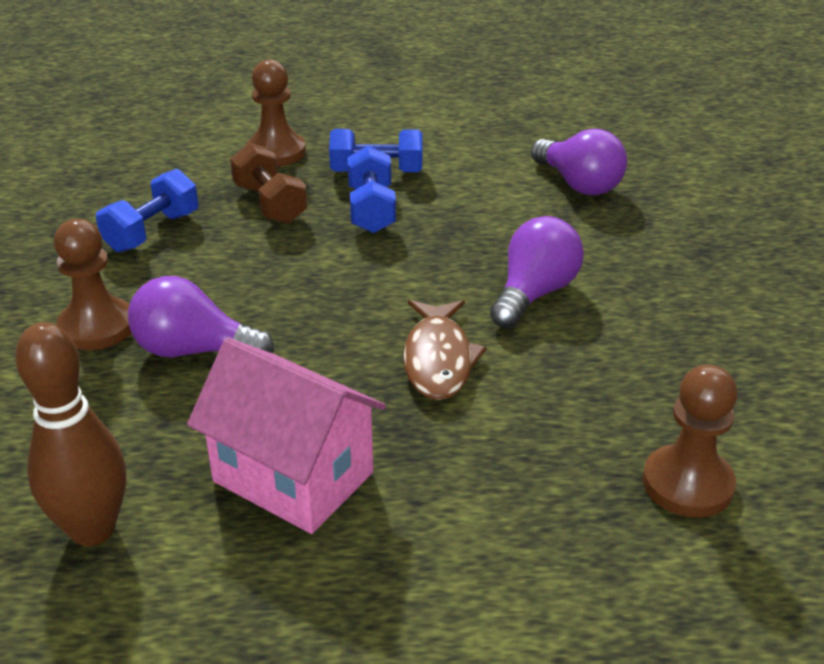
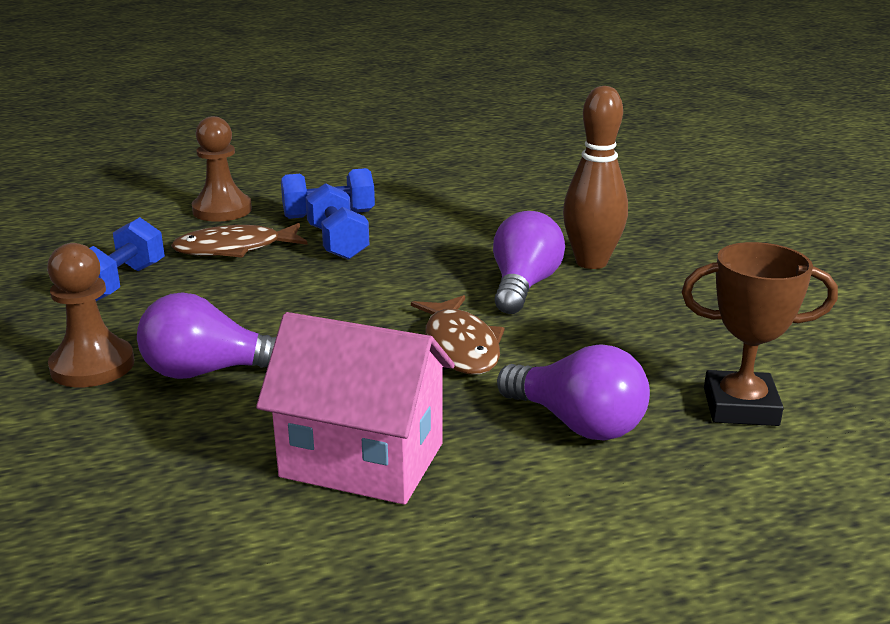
camera: 15 degrees left, 10 degrees down
brown bowling pin [15,322,126,546] -> brown bowling pin moved to [563,86,628,269]
brown dumbbell [230,143,307,224] -> brown fish [171,223,307,257]
purple light bulb [531,129,627,195] -> purple light bulb moved to [497,344,650,441]
brown pawn [643,365,738,517] -> brown trophy [682,242,838,426]

